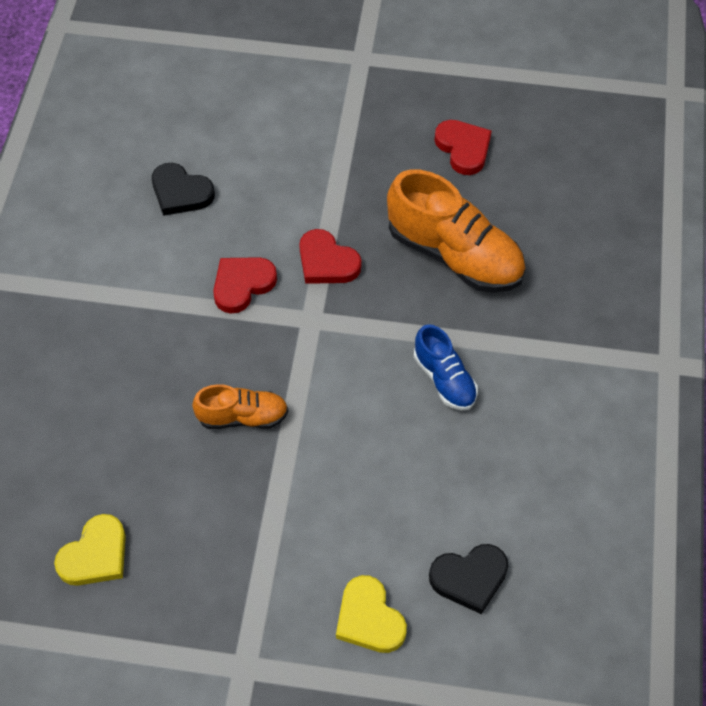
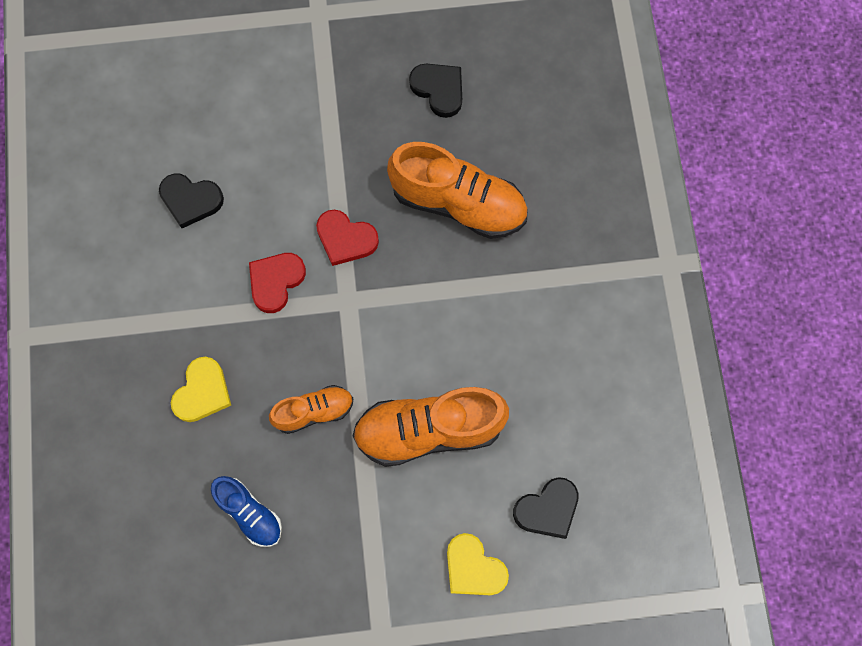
camera: 15 degrees left, 15 degrees up
yellow heart [54,514,126,586] -> yellow heart moved to [171,357,231,422]
blue shoe [414,324,478,411] -> blue shoe moved to [211,476,282,547]
red heart [434,120,492,175] -> black heart [409,64,462,118]
none -> orange shoe [352,387,509,467]

